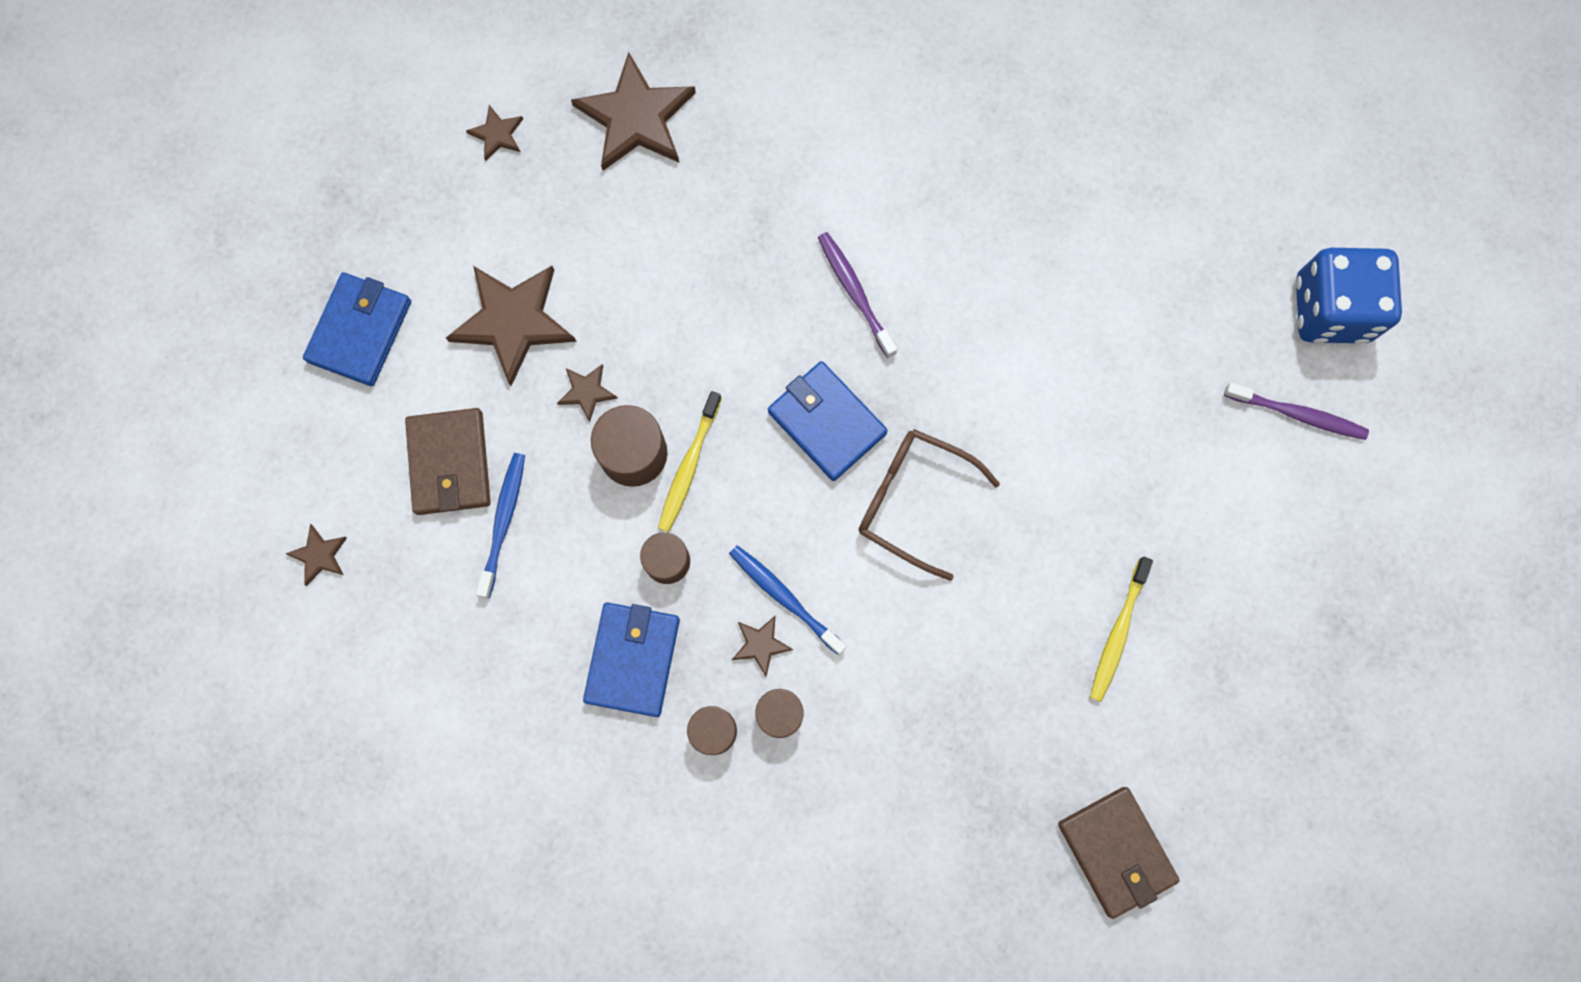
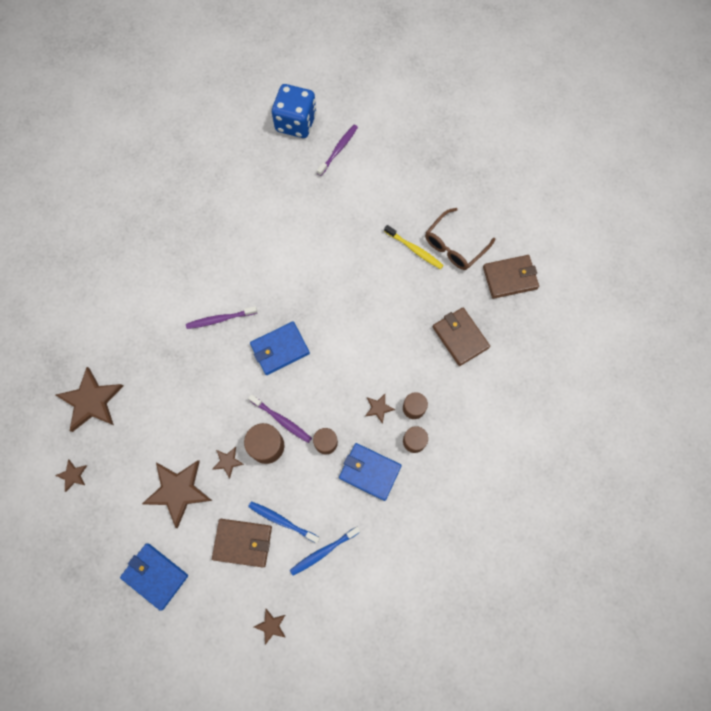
camera: 75 degrees left, 5 degrees down
yellow toothbrush [658,391,722,532] -> purple toothbrush [248,394,312,443]
blue toothbrush [729,545,846,655] -> blue toothbrush moved to [290,527,360,575]
brown glasses [859,429,1000,581] -> brown glasses moved to [425,208,495,270]
none -> brown wallet [433,308,490,366]

